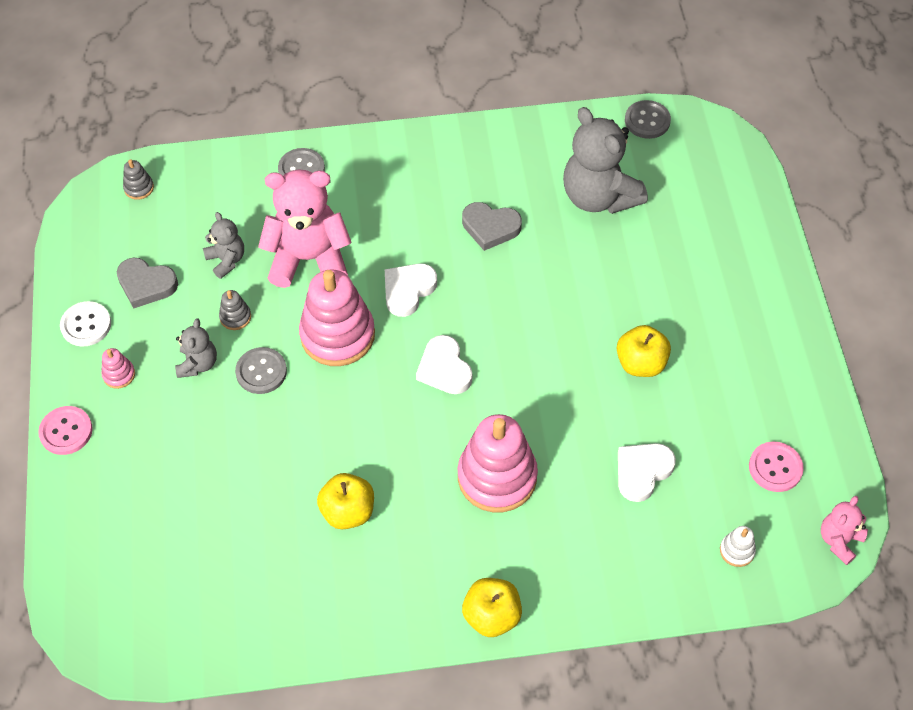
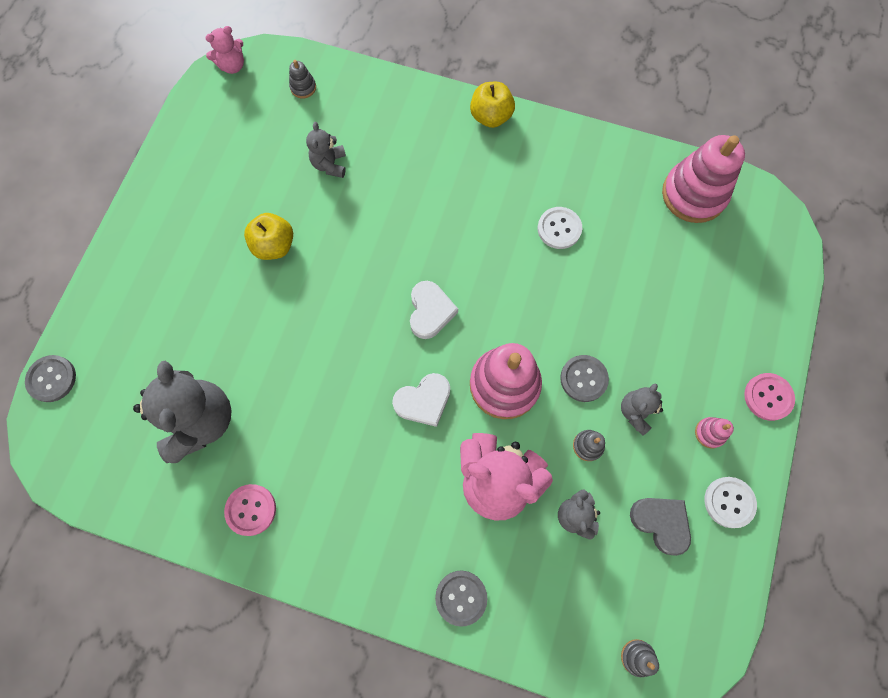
camera: 155 degrees left, 15 degrees up
yellow apple [317,473,374,529] -> white button [538,207,582,249]
pink stacking toy [458,414,538,512] -> pink stacking toy moved to [662,135,745,223]
grey heart [462,202,522,251] -> none
white heart [618,443,676,502] -> grey teddy bear [306,122,346,178]
grey button [625,100,671,139] -> grey button moved to [25,355,76,402]
white stacking toy [720,526,756,567] -> grey stacking toy [289,60,316,99]
pink button [749,442,804,492] -> pink button moved to [224,484,276,536]

